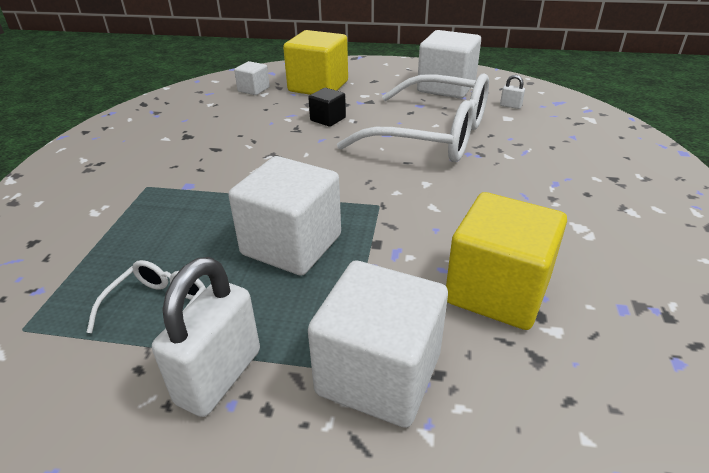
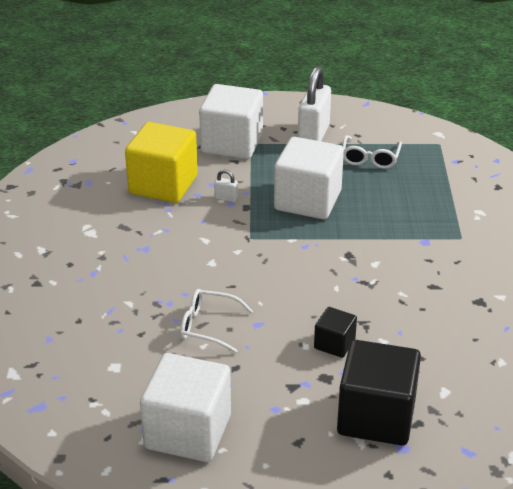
camera: 170 degrees right, 0 degrees up
white cube [234,61,270,95] -> none
yellow cube [283,30,348,95] -> black cube [337,340,421,446]
white glasses [337,73,489,162] -> white glasses [180,289,253,353], size x0.44
white padlock [500,75,525,109] -> white padlock moved to [214,170,238,202]

